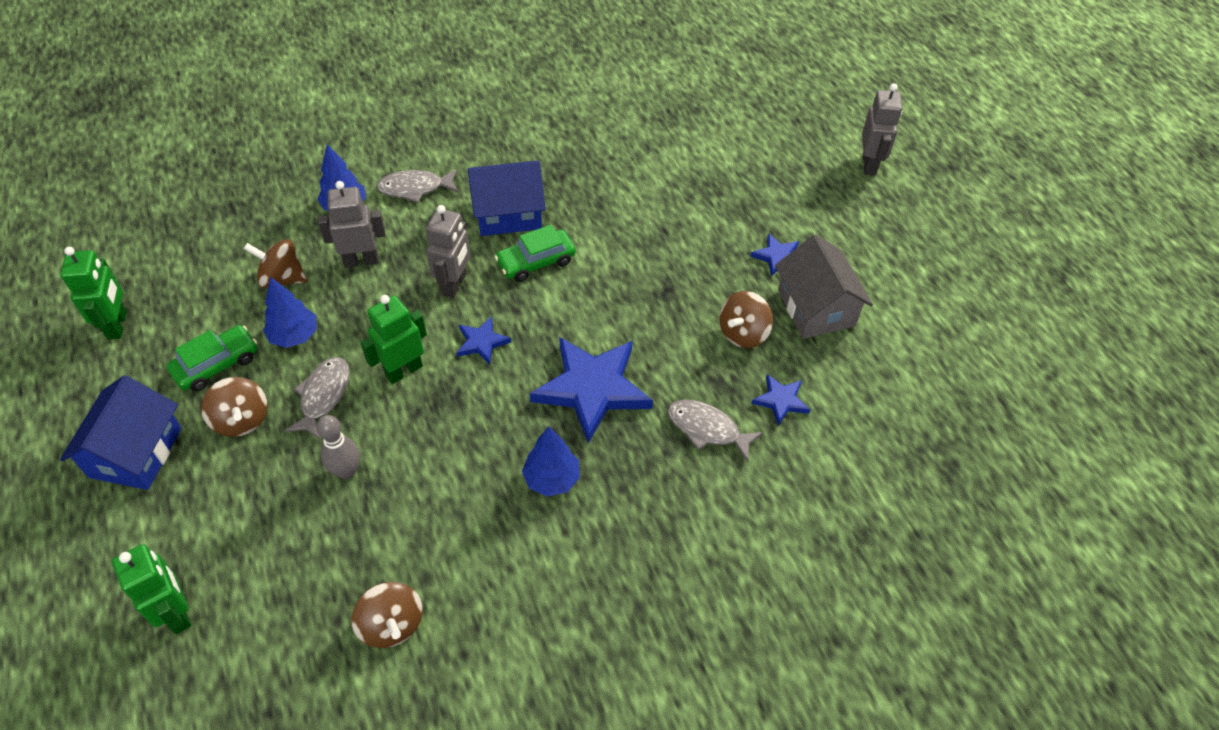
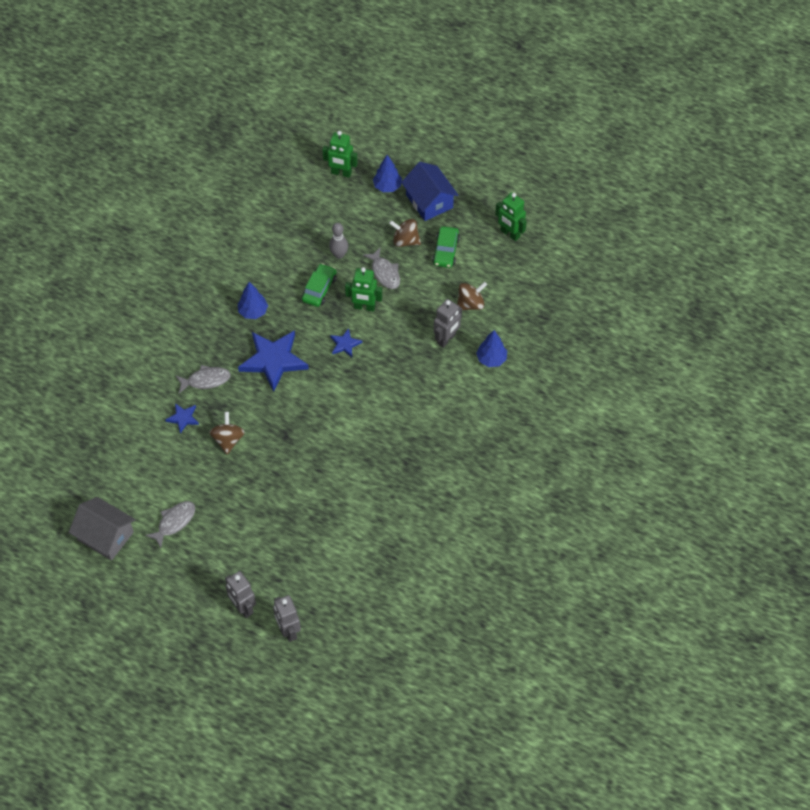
camera: 140 degrees right, 5 degrees up
blue tree [263,277,317,348] -> blue tree moved to [373,155,402,192]
brown spinning top [352,582,423,648] -> none
green robot [360,295,427,384] -> green robot turned 90 degrees clockwise [345,267,382,312]
grey fish [376,169,459,203] -> grey fish moved to [145,501,195,548]
grey robot [426,205,471,298] -> grey robot moved to [273,595,301,642]
blue house [468,160,546,236] -> none
green car [495,225,576,282] -> green car moved to [302,263,337,307]
blue star [750,233,799,277] -> none
grey house [775,234,873,339] -> grey house moved to [69,497,136,561]

